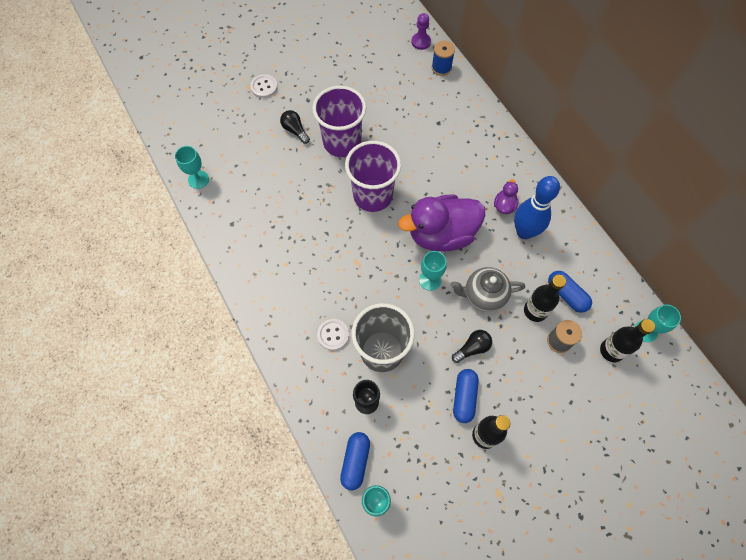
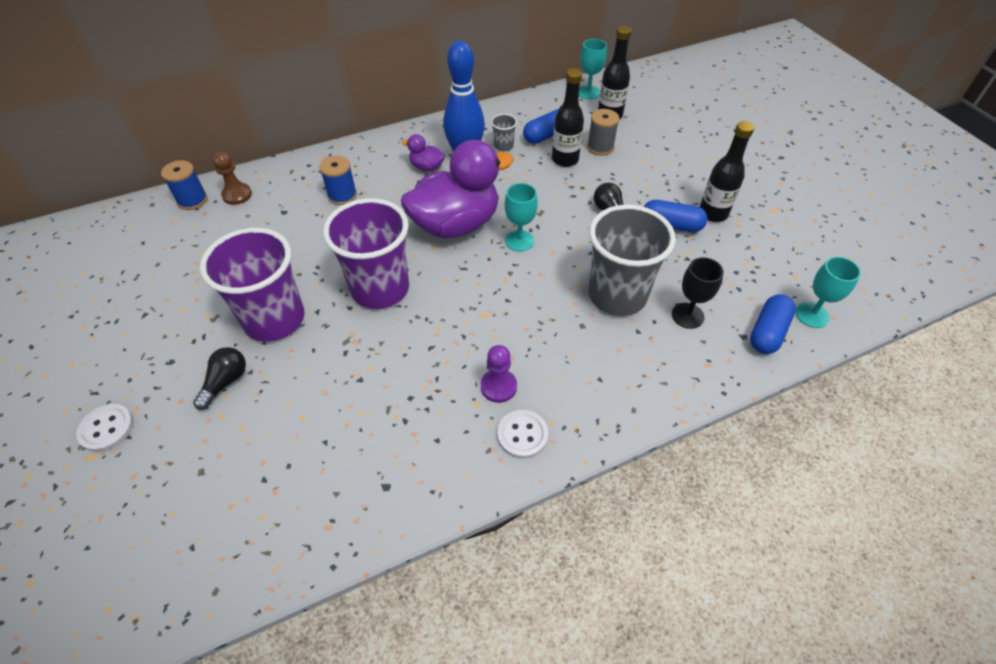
camera: 85 degrees left, 15 degrees down
turquoise goblet [175,146,209,189] -> none
black light bulb [280,110,310,144] -> black light bulb turned 150 degrees clockwise [193,347,246,410]
white button [317,319,349,350] -> white button moved to [497,410,548,459]
blue capsule [340,432,370,490] -> blue capsule turned 75 degrees counterclockwise [750,294,796,354]
purple duck [398,194,485,251] -> purple duck turned 105 degrees counterclockwise [401,140,514,238]
purple pawn [411,13,431,50] -> purple pawn moved to [481,345,517,403]
grey teapot [450,267,525,312] -> none
none -> brown pawn [212,152,252,205]
none -> blue spool [319,156,357,205]
none -> grey cup [491,114,517,151]

